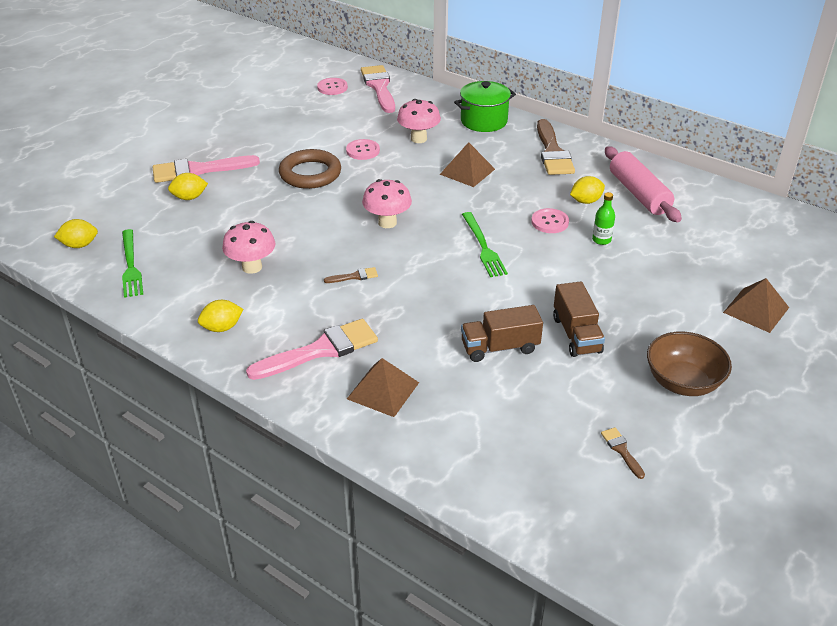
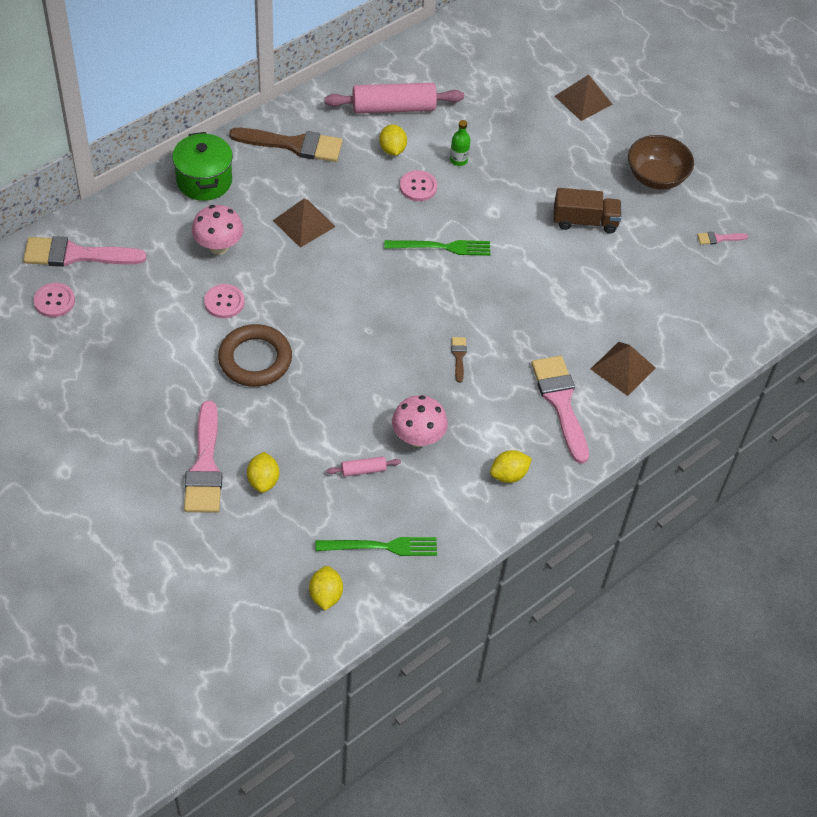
camera: 80 degrees left, 15 degrees up
yellow lemon [198,300,243,332] -> yellow lemon turned 75 degrees clockwise [490,450,532,483]
pink mushroom [362,179,412,228] -> none
brown truck [461,305,543,362] -> none
brown brush [601,427,645,479] -> pink brush [697,232,748,245]
none -> pink rolling pin [327,456,401,477]

